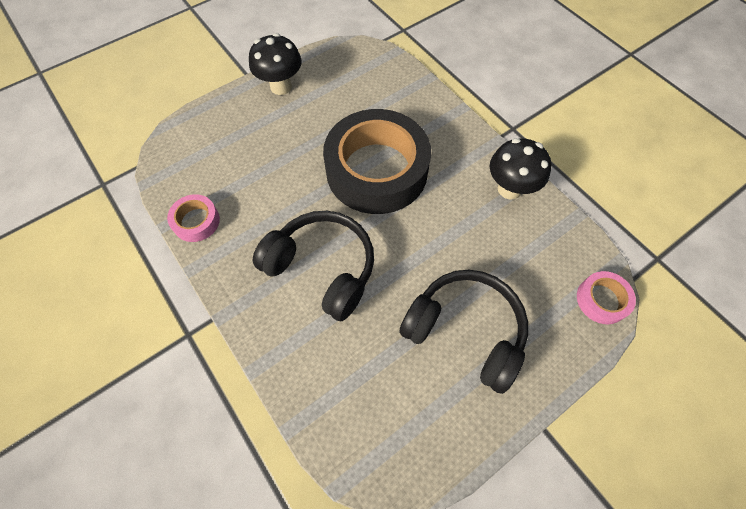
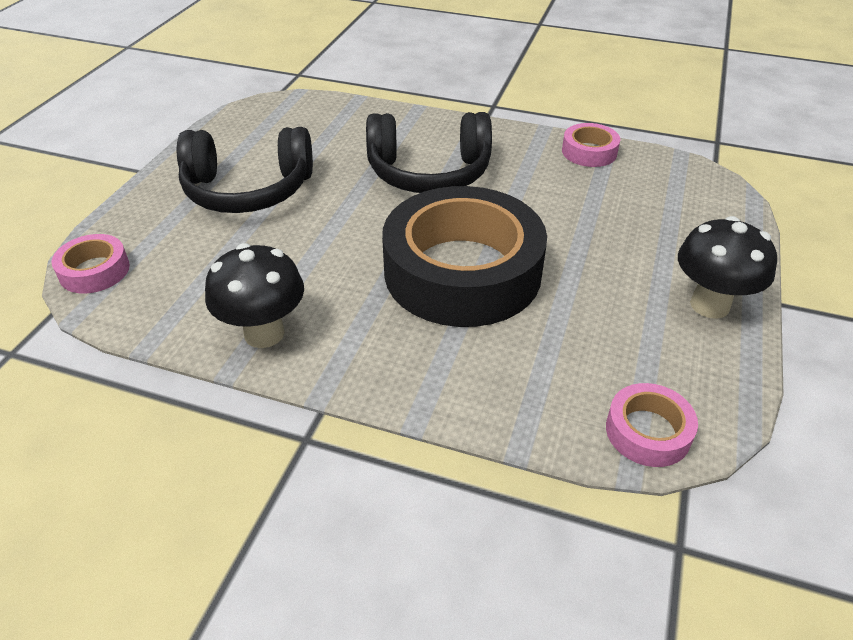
camera: 145 degrees right, 20 degrees down
none -> pink tape [606,383,698,467]

